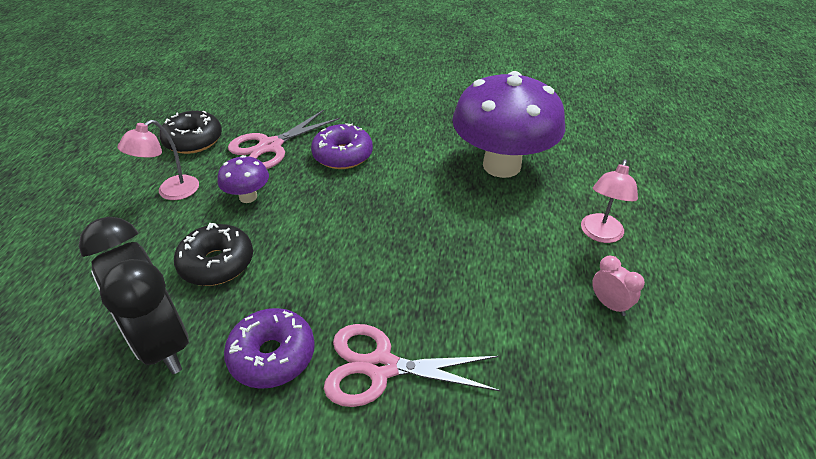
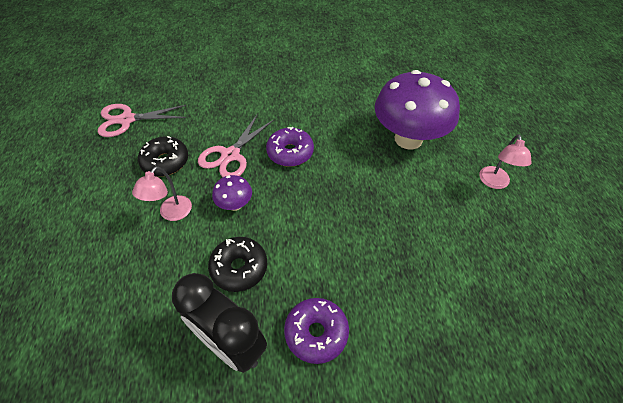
camera: 15 degrees left, 10 degrees up
pink scissors [324,324,501,407] -> pink scissors moved to [98,104,186,137]
pink clock [592,256,645,316] -> none

